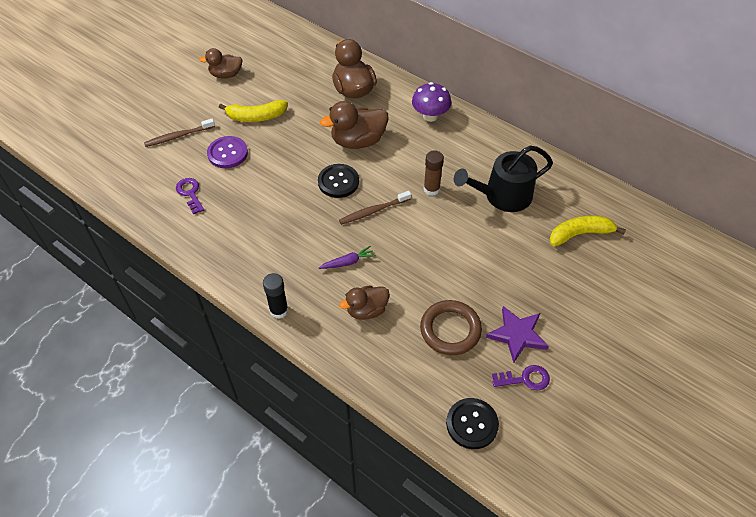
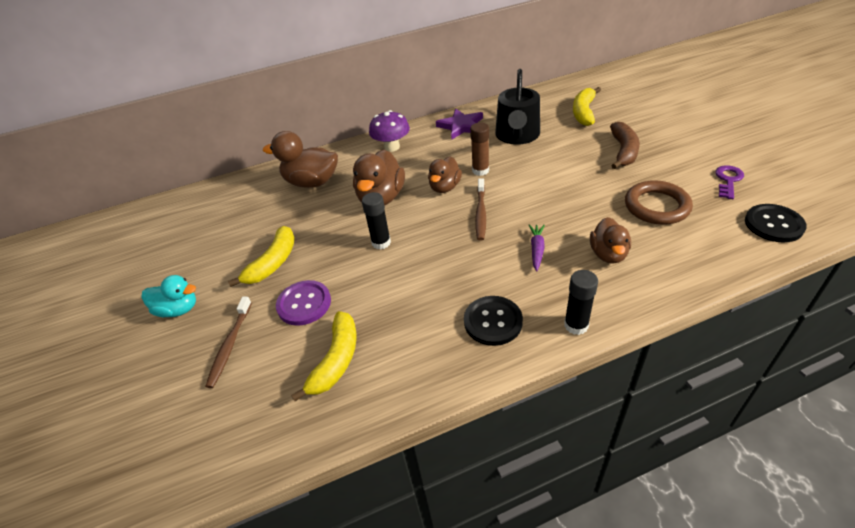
camera: 55 degrees left, 10 degrees down
purple key [176,178,204,214] -> yellow banana [291,311,356,401]
brown duck [199,48,243,79] -> brown duck moved to [428,157,462,193]
black button [318,164,359,198] -> black button moved to [464,296,523,346]
purple star [486,306,549,363] -> purple star moved to [436,109,483,139]
none -> turquoise duck [142,275,196,317]
none -> black glue stick [362,192,391,250]
none -> brown banana [610,122,640,169]

